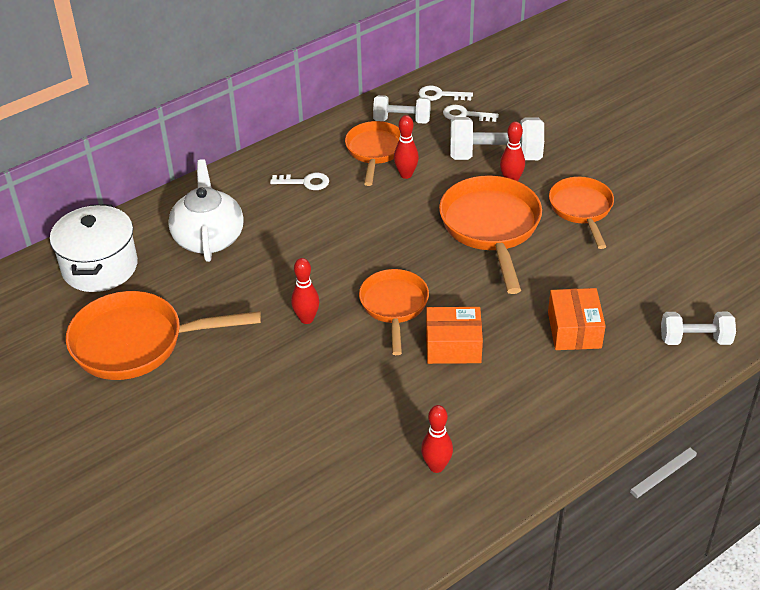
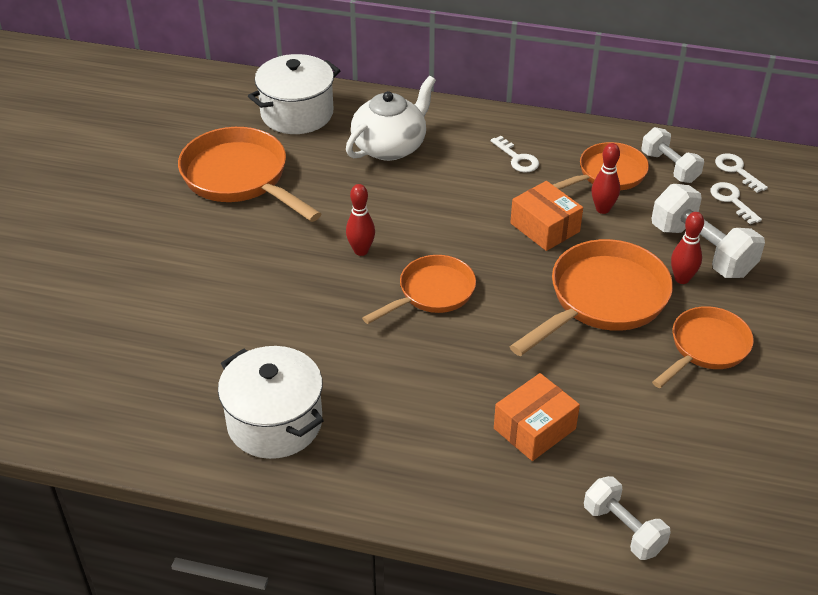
camera: 50 degrees right, 0 degrees up
red bowling pin [421,405,453,473] -> white pot [218,346,324,459]
orange box [426,307,483,364] -> orange box moved to [510,181,583,251]

